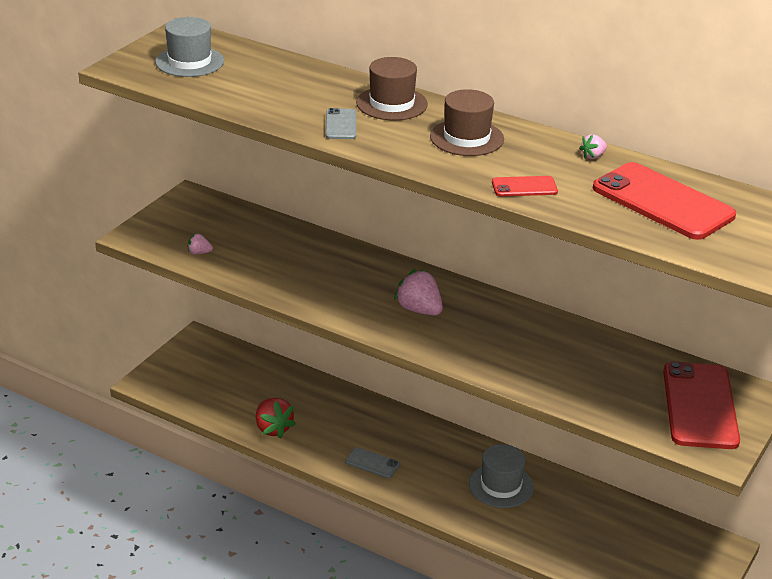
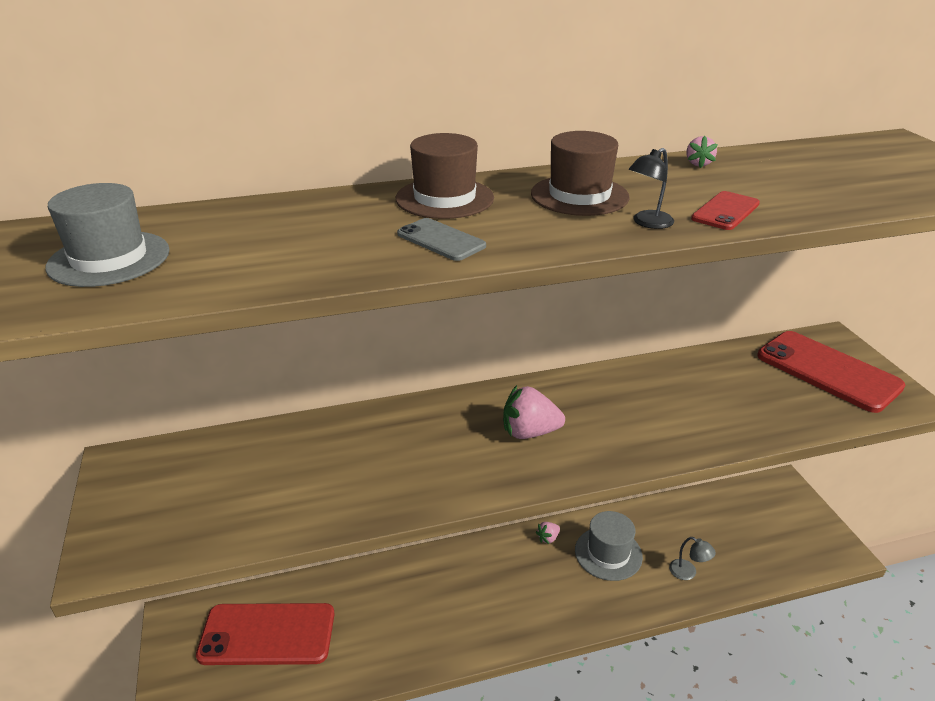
camera: 45 degrees left, 0 degrees up
pink strawberry [188,233,213,254] -> pink strawberry moved to [536,522,560,544]
red strawberry [256,398,296,439] -> none
grey phone [345,447,400,478] -> none
red phone [593,162,736,240] -> red phone moved to [196,603,335,665]
none -> black lamp [629,148,674,229]
none -> grey lamp [669,537,716,580]

